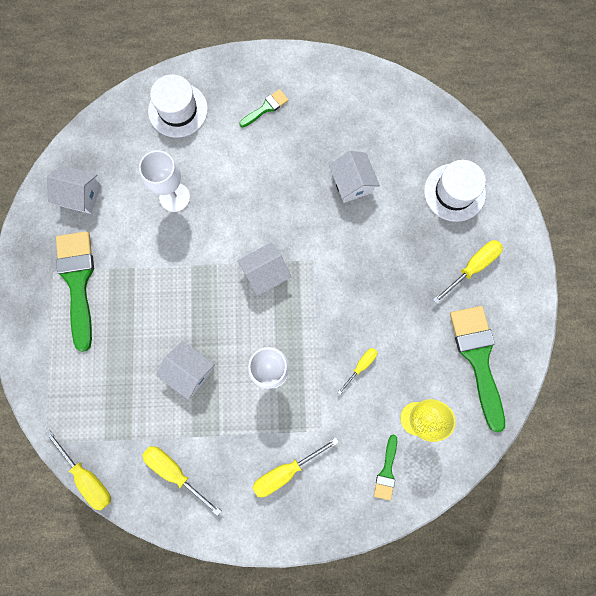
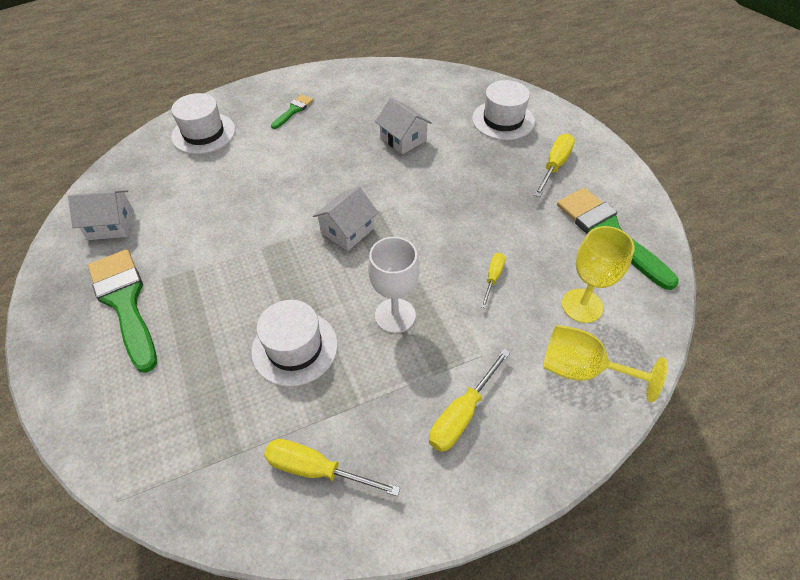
camera: 20 degrees left, 25 degrees down
yellow screwdriver [45,430,111,511] -> none
white goblet [139,150,190,212] -> none
white house [156,341,215,400] -> white hat [251,300,338,386]
green brush [374,434,397,501] -> yellow goblet [543,325,667,402]

